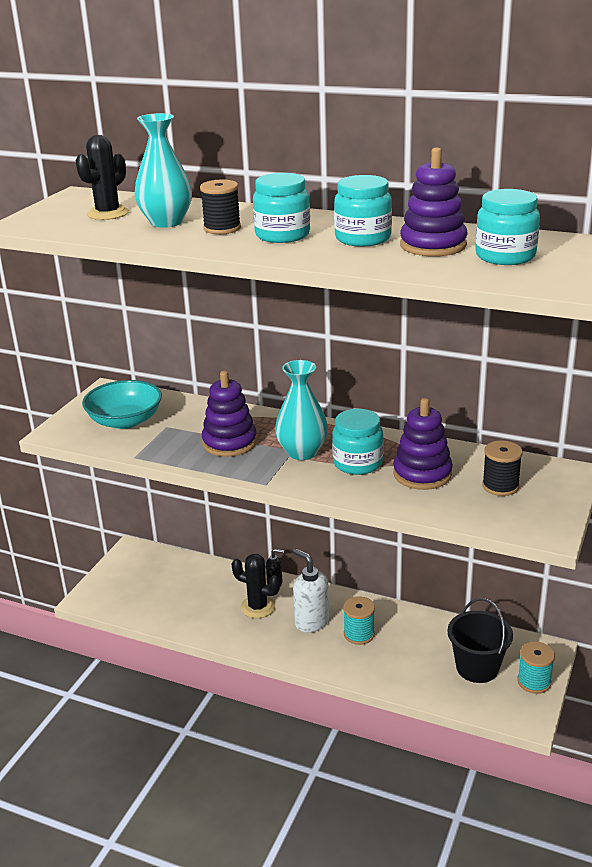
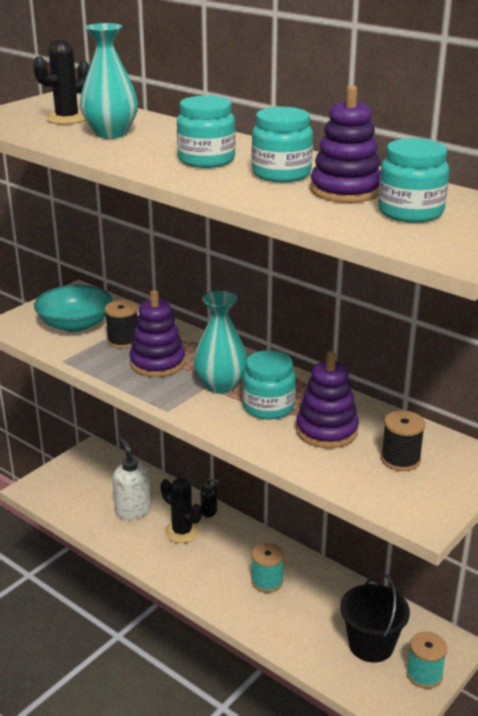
camera: 15 degrees right, 0 degrees up
black spool [200,180,241,234] -> black spool moved to [105,300,138,349]
white soap dispenser [293,548,329,633] -> white soap dispenser moved to [113,438,151,520]

